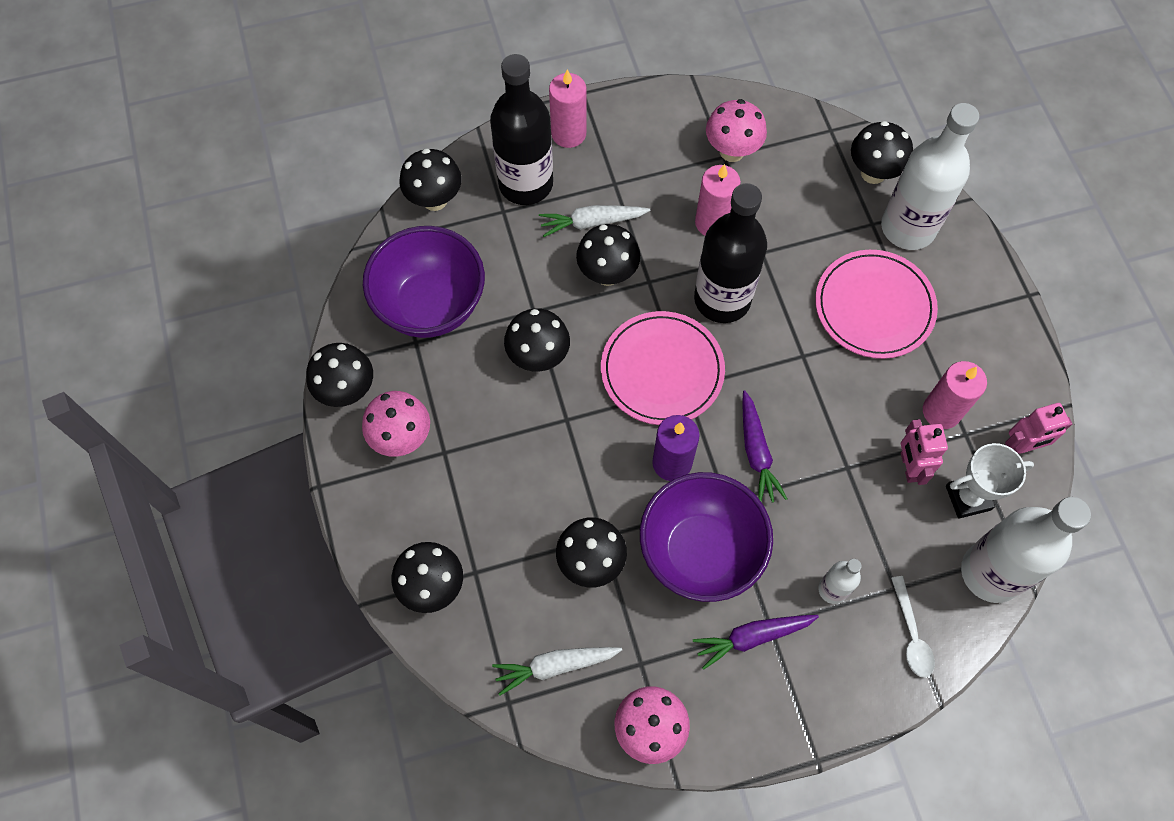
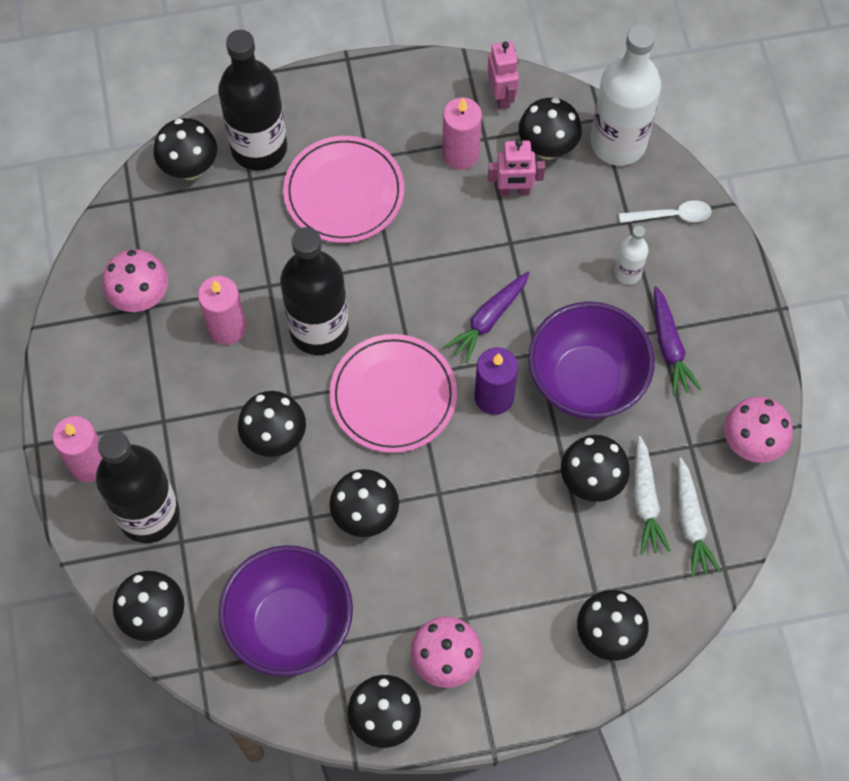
camera: 85 degrees left, 0 degrees up
white carrot [539,205,651,237] -> white carrot moved to [634,436,671,555]
purple carrot [742,390,787,502] -> purple carrot turned 135 degrees clockwise [444,272,529,363]
white bottle [881,103,979,250] -> black bottle [218,30,287,171]
white trophy [946,443,1034,519] -> black mushroom [519,98,582,160]

